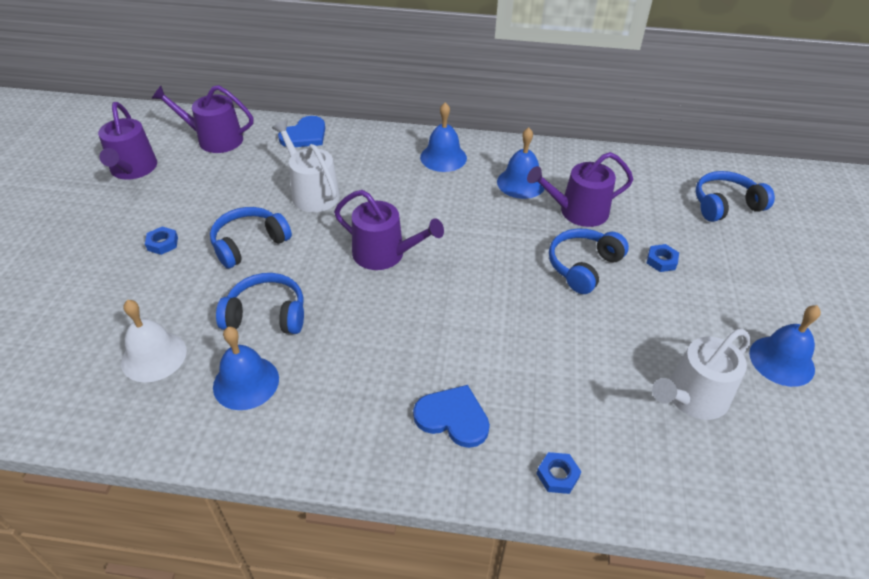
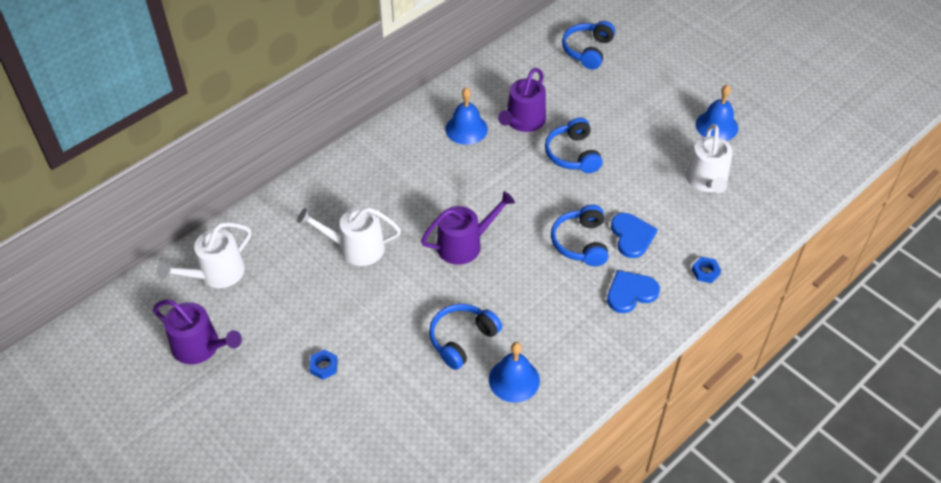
camera: 50 degrees left, 5 degrees up
white bell [121,300,187,382] -> none
purple watering can [152,85,253,153] -> white watering can [157,222,251,288]
blue headphones [210,207,292,269] -> blue headphones moved to [551,204,609,266]
blue heart [278,116,325,147] -> blue heart moved to [611,213,658,258]
blue bell [420,103,467,172] -> none
blue nut [647,244,679,272] -> none

